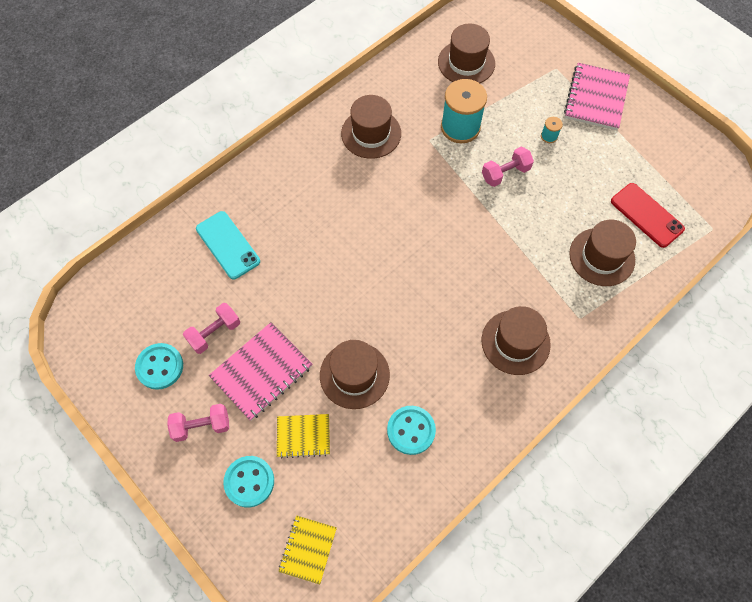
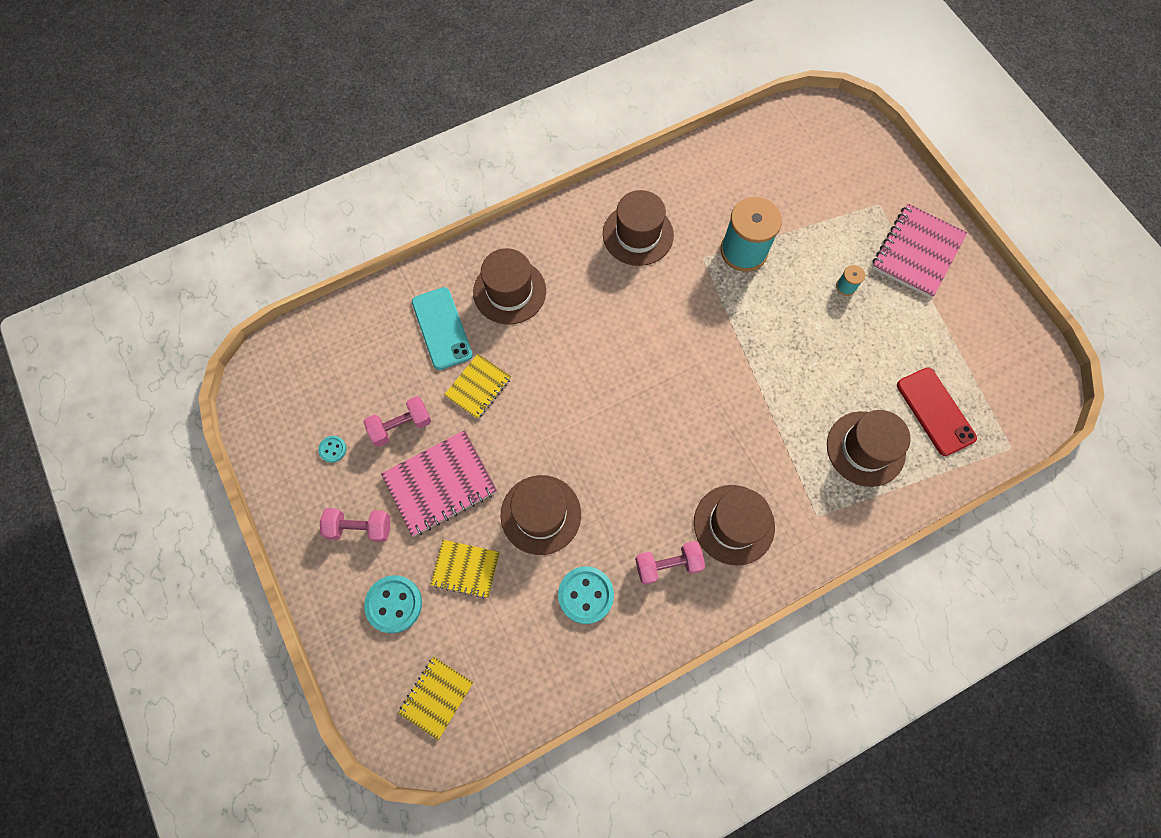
camera: 15 degrees right, 5 degrees up
turquoise button [135,343,183,390] -> turquoise button [318,436,346,463], size x0.51
brown hat [438,23,495,83] -> brown hat moved to [473,248,546,325]
pink dumbbell [482,147,534,187] -> pink dumbbell moved to [635,541,705,585]
none -> yellow notebook [444,354,511,419]

